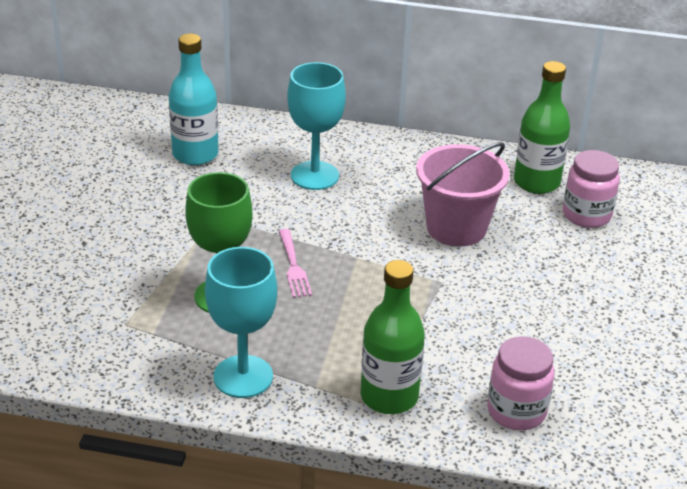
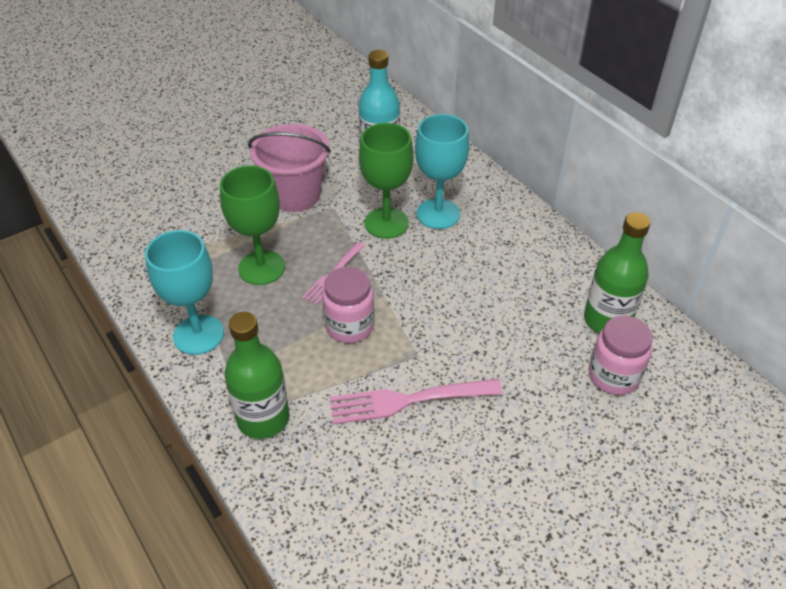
camera: 45 degrees right, 10 degrees up
pink bucket [416,142,510,247] -> pink bucket moved to [248,124,331,212]
pink jar [487,336,555,430] -> pink jar moved to [322,267,375,343]
none -> pink fork [329,379,503,425]
none -> green goblet [359,123,413,239]

